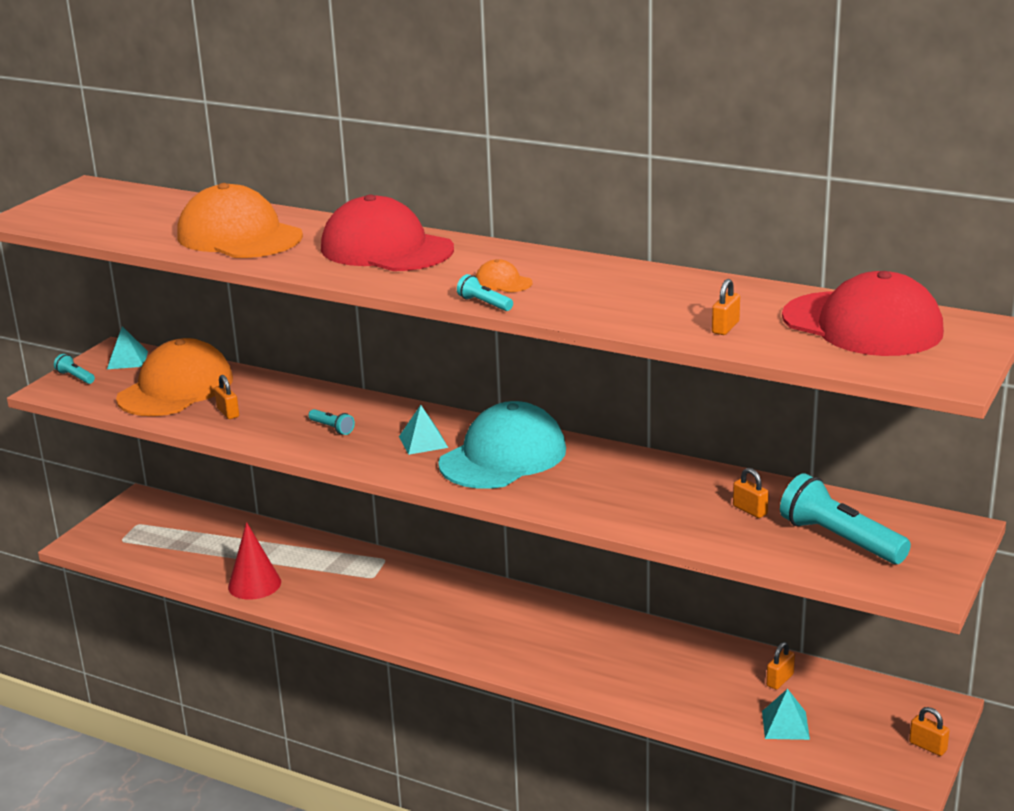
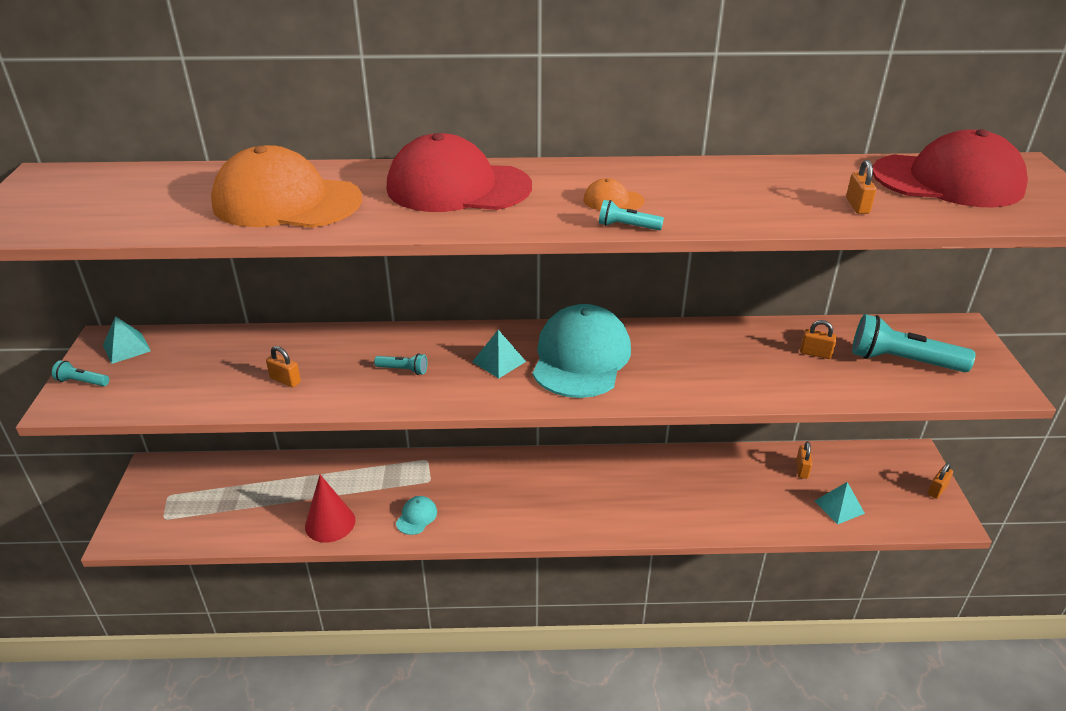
camera: 30 degrees left, 10 degrees up
orange cap [116,338,233,416] -> none
orange padlock [909,707,950,756] -> orange padlock turned 60 degrees counterclockwise [928,462,953,499]
none -> turquoise cap [396,496,437,535]

